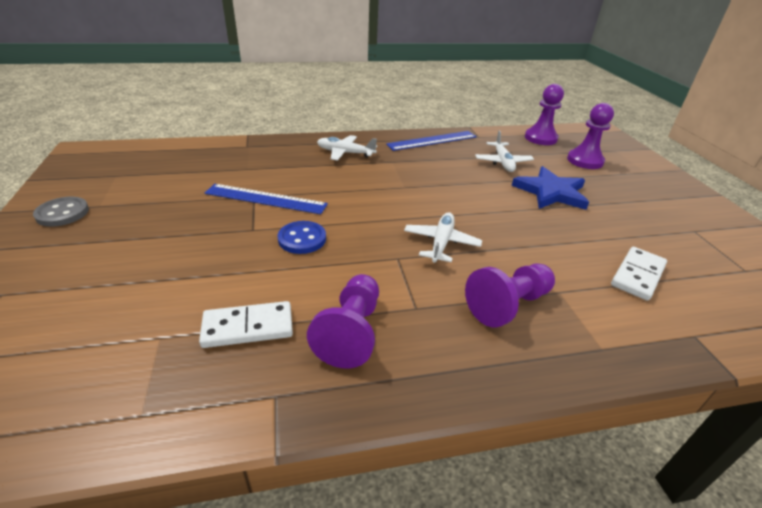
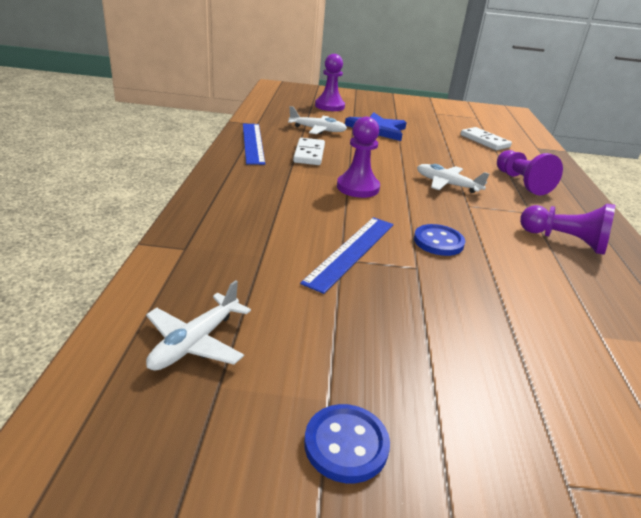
camera: 75 degrees left, 5 degrees down
grey button [33,197,89,227] -> blue button [304,404,390,483]
white domino [199,301,293,348] -> white domino moved to [293,138,325,165]
white plane [317,135,377,161] -> white plane moved to [146,280,251,371]
purple pawn [525,84,564,145] -> purple pawn moved to [337,116,380,198]

